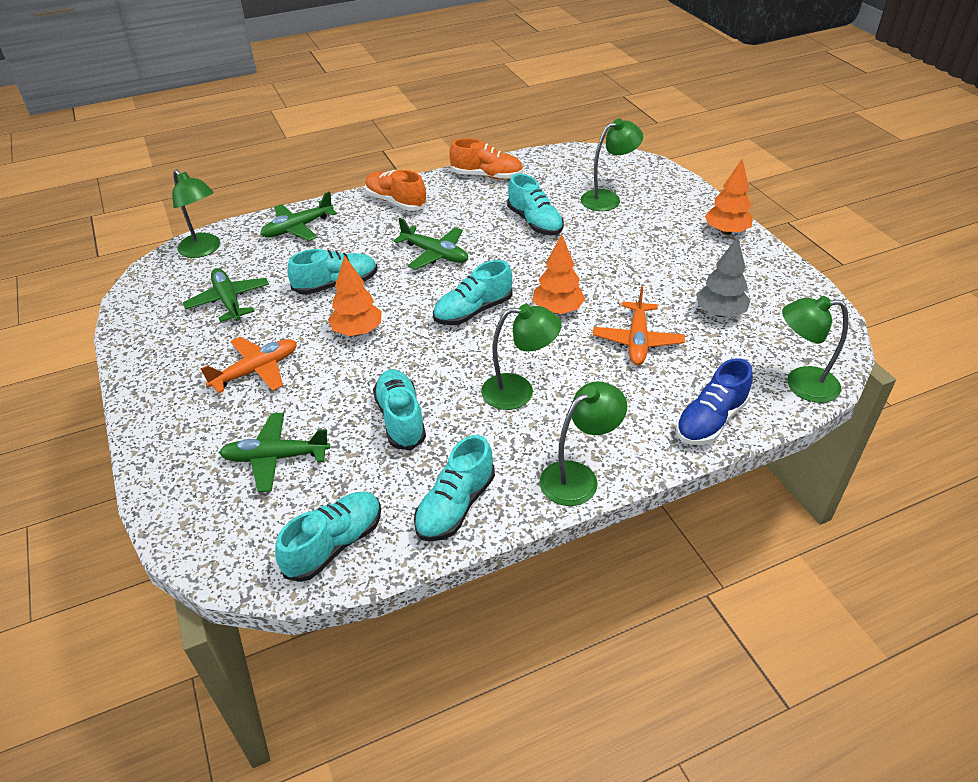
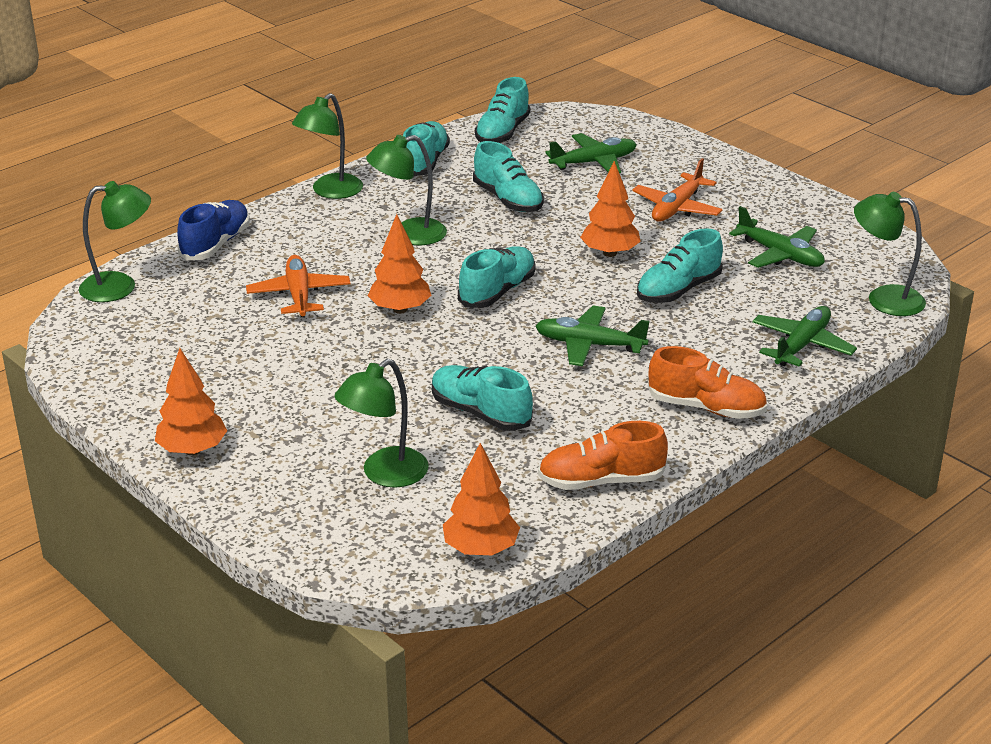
camera: 160 degrees right, 10 degrees down
grey tree [696,237,750,317] -> none
none -> orange tree [443,443,520,555]

